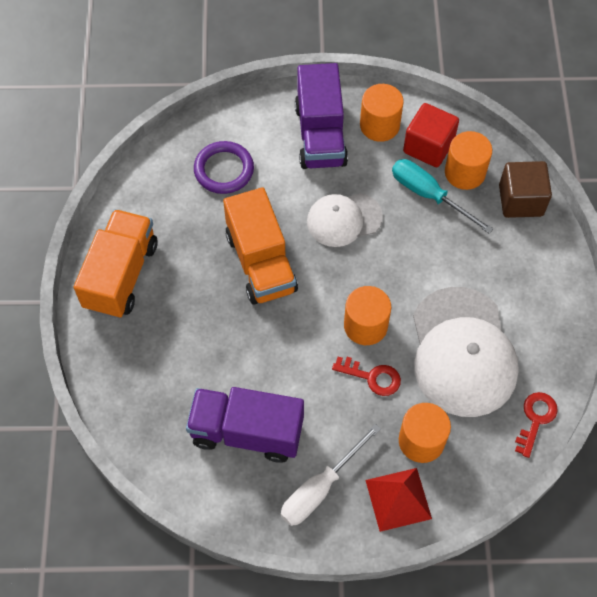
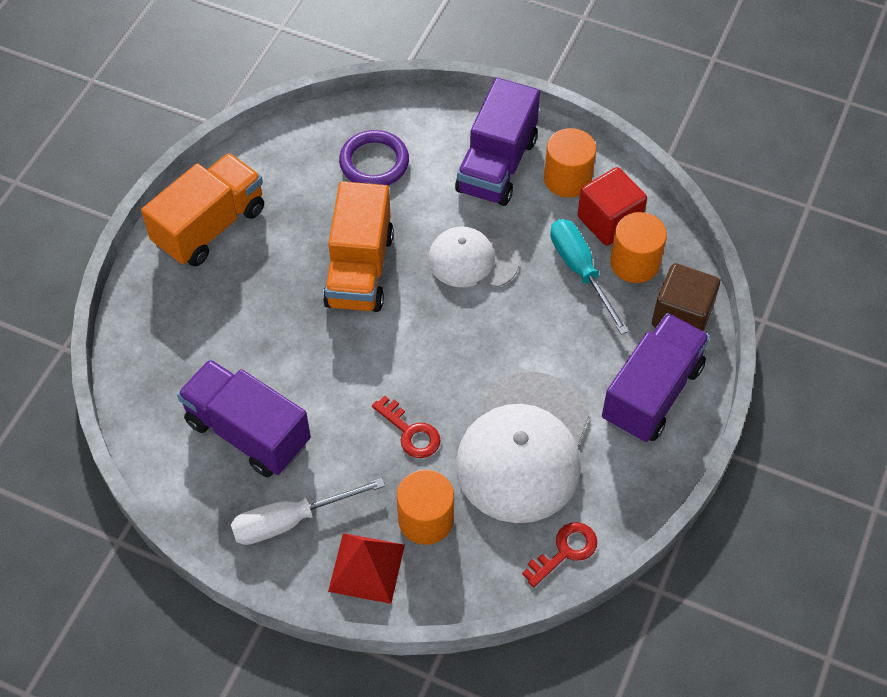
camera: 25 degrees right, 5 degrees down
orange cylinder [344,286,391,345] -> none
none -> purple truck [602,313,710,442]

